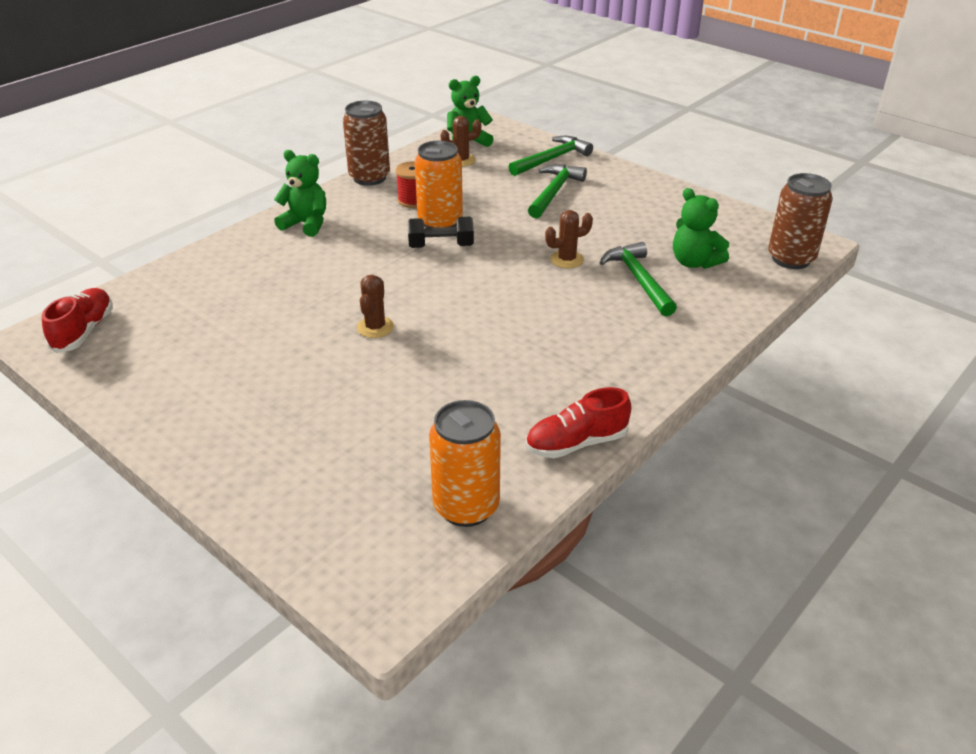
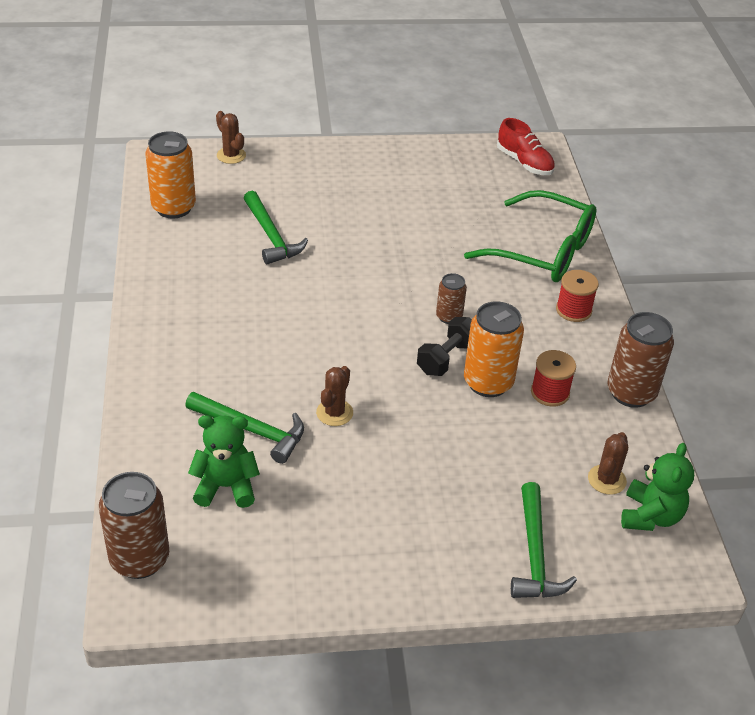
camera: 130 degrees right, 5 degrees up
green teddy bear [274,150,326,237] -> red spool [556,270,599,322]
brown cactus [357,275,394,338] -> brown cactus moved to [216,111,246,164]
red shoe [526,387,631,458] -> none
green hammer [528,164,587,218] -> green hammer moved to [244,191,308,264]
none -> brown can [436,273,467,324]
none -> green glasses [464,190,596,282]

